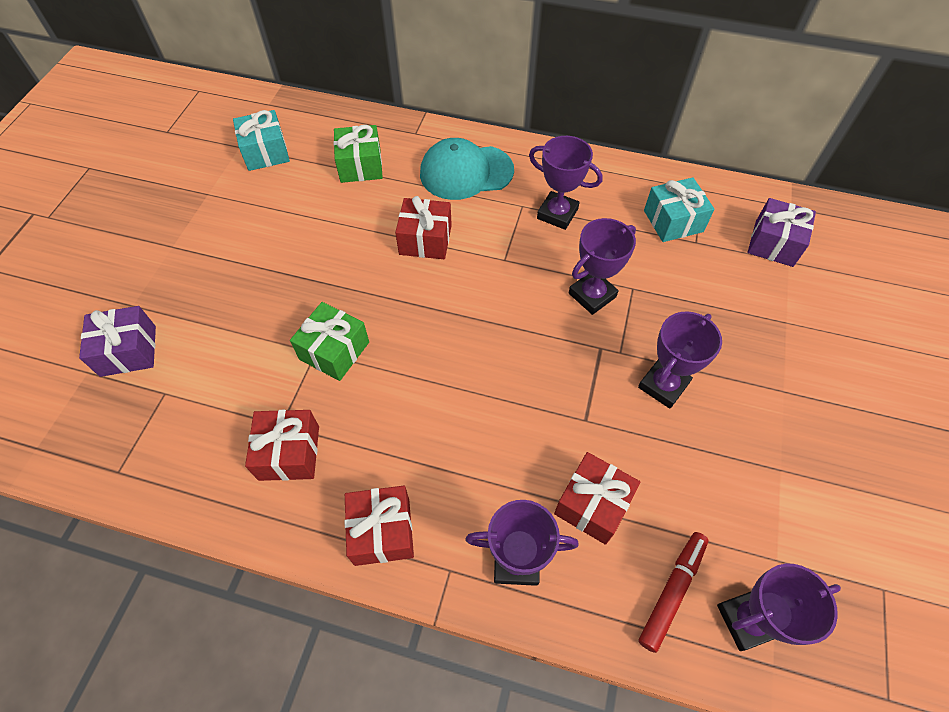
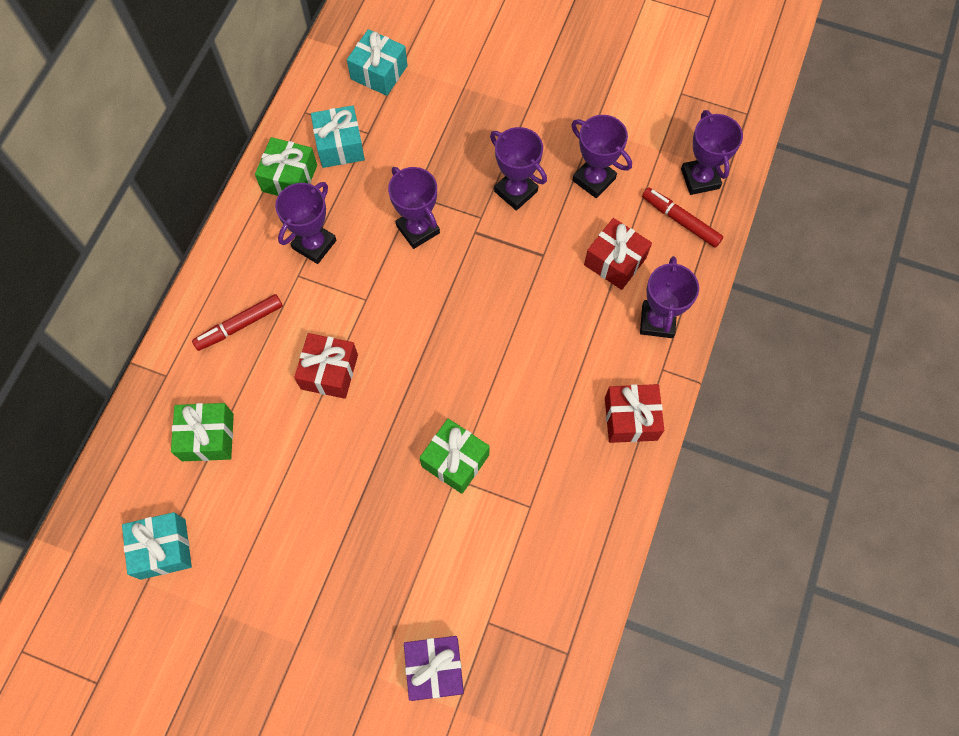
camera: 85 degrees left, 10 degrees up
red gift [245,410,319,481] -> none
turquoise cap [420,138,514,200] -> red marker [192,294,283,351]
purple gift [748,198,816,267] -> turquoise gift [347,29,408,96]
none -> green gift [255,137,317,196]
none -> purple trophy [571,115,632,198]

